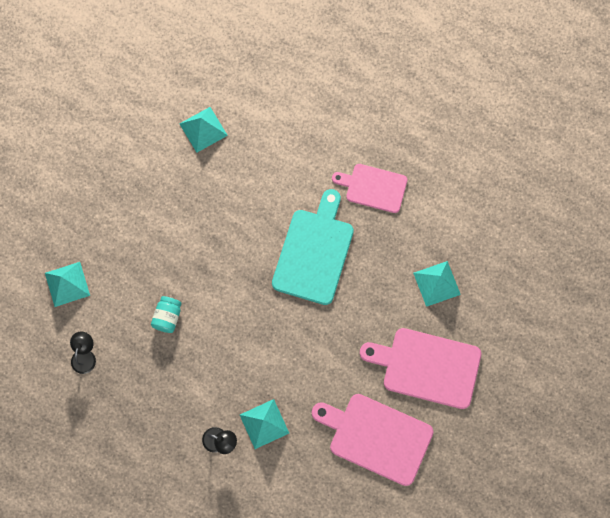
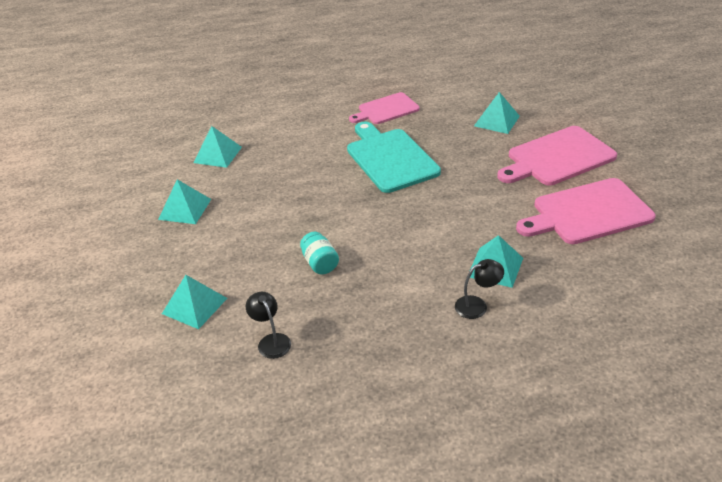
camera: 40 degrees left, 35 degrees down
none -> turquoise pyramid [158,179,211,224]

